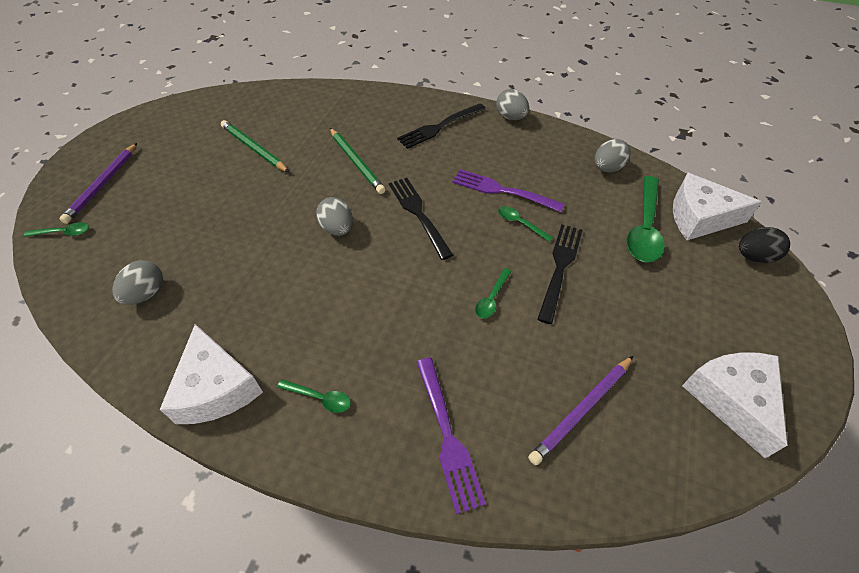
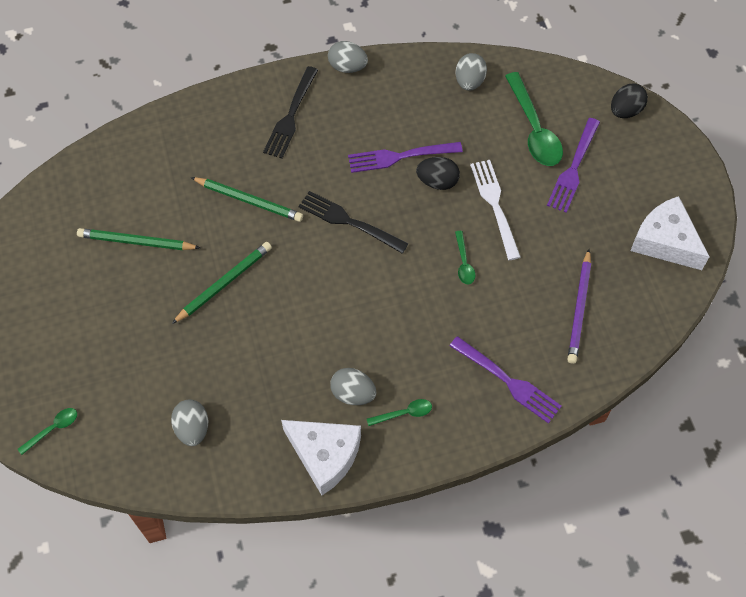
camera: 35 degrees left, 10 degrees up
purple pencil [59,143,137,224] -> none
grey egg [316,197,353,236] -> grey egg moved to [330,368,376,405]
green spoon [498,206,553,242] -> black egg [416,157,460,190]
black fork [537,224,583,324] -> white fork [470,160,520,260]
white cheese [673,173,762,240] -> none
none -> green pencil [172,242,272,324]
none -> purple fork [547,118,600,213]

